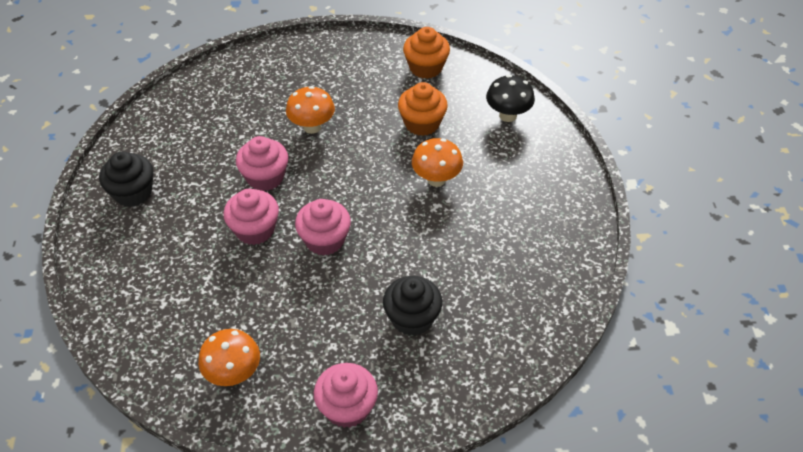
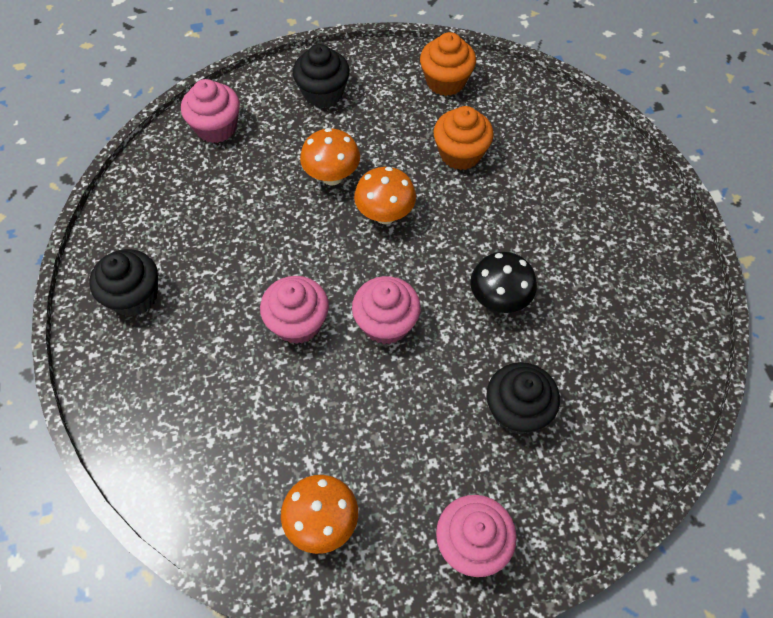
camera: 10 degrees left, 10 degrees up
pink cupcake [236,136,288,191] -> pink cupcake moved to [181,79,240,143]
orange mushroom [412,138,463,187] -> orange mushroom moved to [354,167,416,224]
black mushroom [486,75,535,122] -> black mushroom moved to [470,252,537,313]
none -> black cupcake [293,44,350,108]

